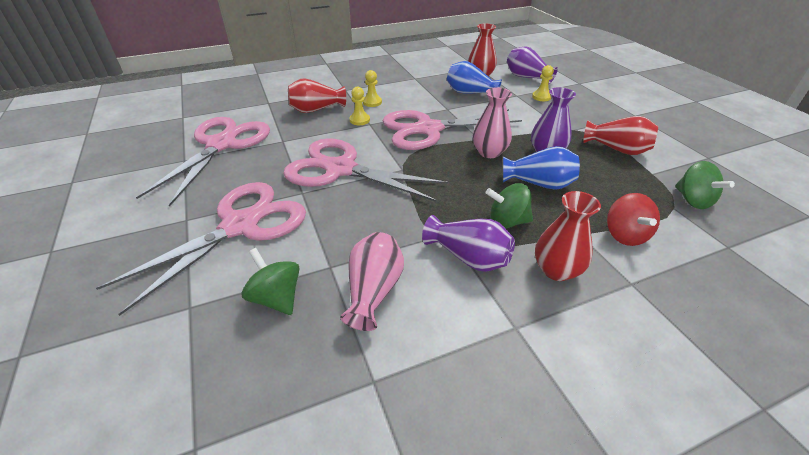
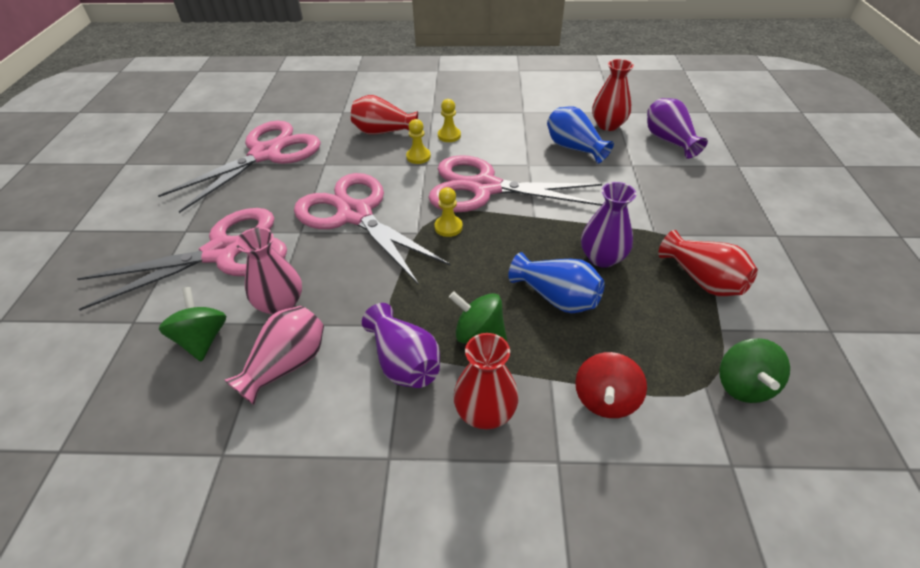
camera: 25 degrees right, 5 degrees up
pink vase [473,87,512,158] -> pink vase moved to [236,227,302,315]
yellow pawn [532,65,554,101] -> yellow pawn moved to [435,187,463,237]

